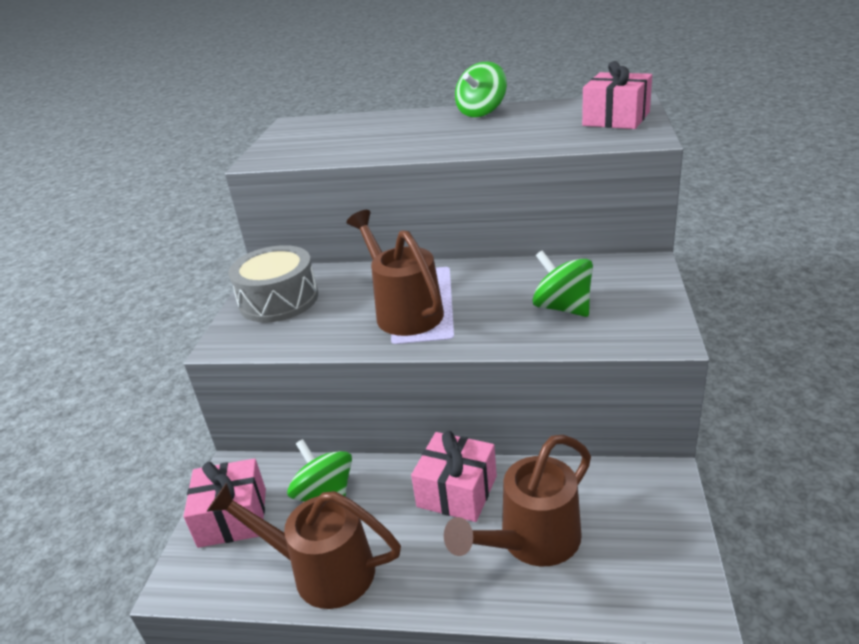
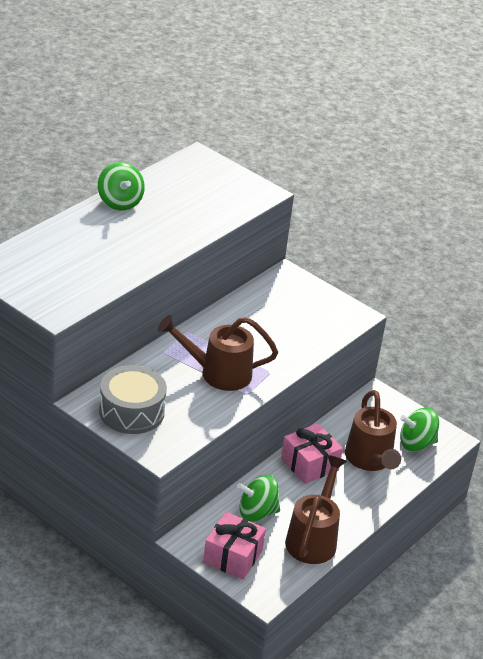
camera: 65 degrees left, 5 degrees up
brown watering can [206,483,401,609] -> brown watering can turned 150 degrees clockwise [285,455,347,564]
green spinning top [532,251,593,317] -> green spinning top moved to [400,408,439,451]
pink gift [582,61,652,129] -> none

